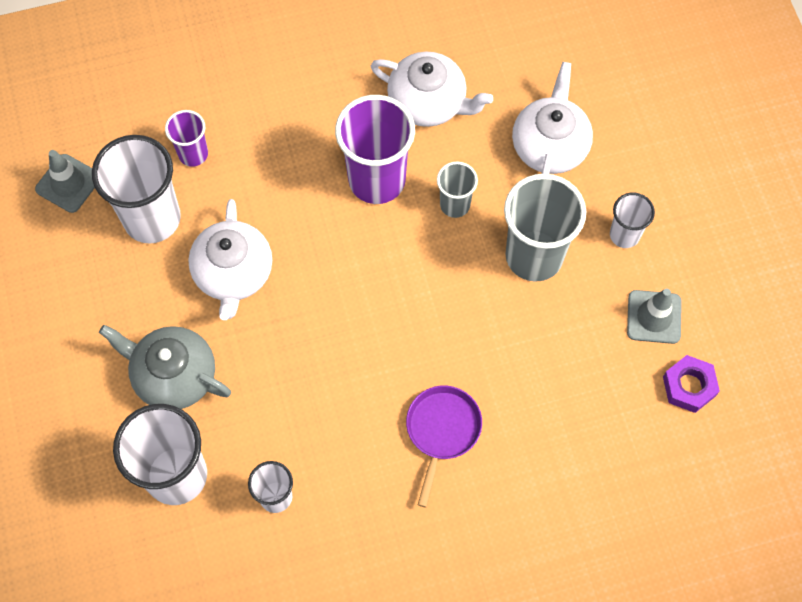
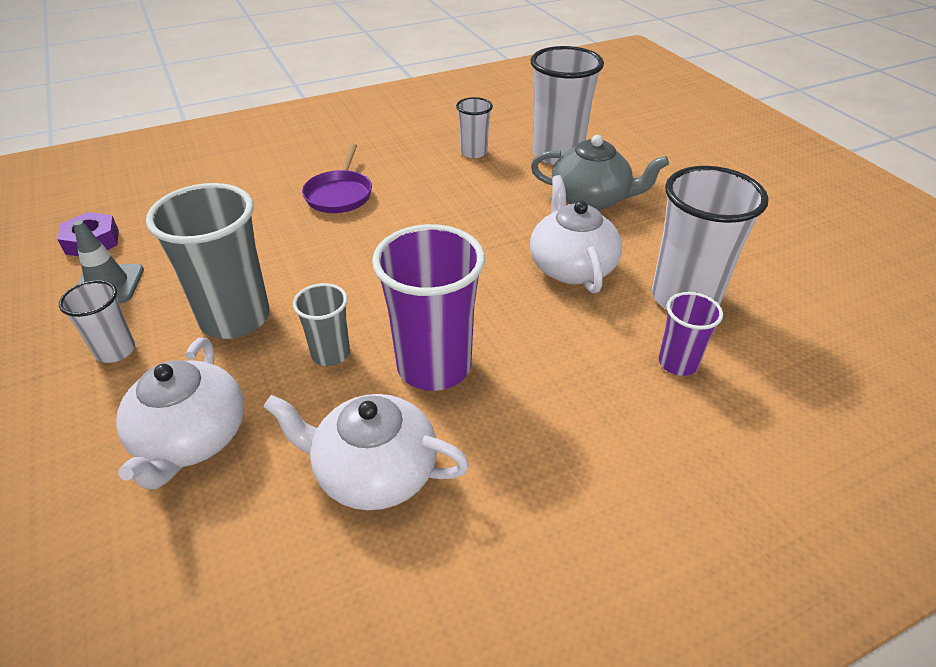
camera: 170 degrees right, 25 degrees down
grey traffic cone [35,150,95,213] -> none

